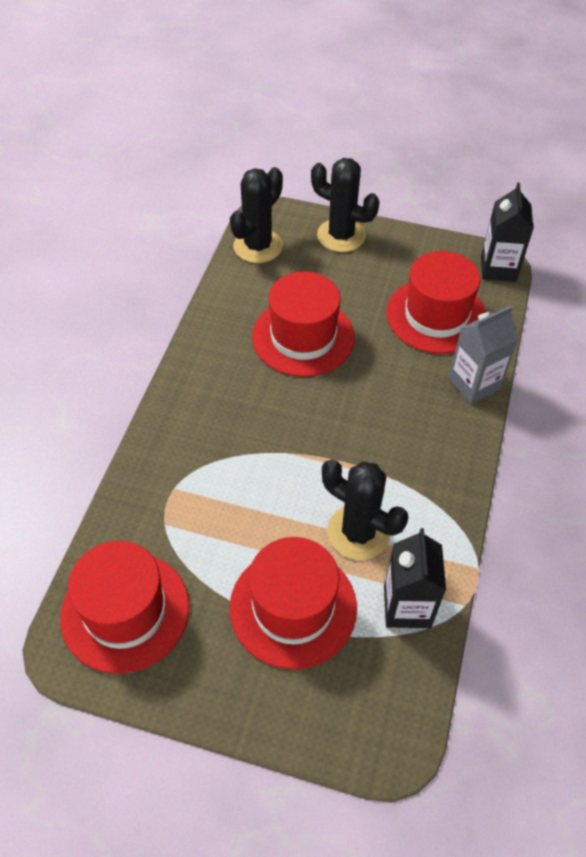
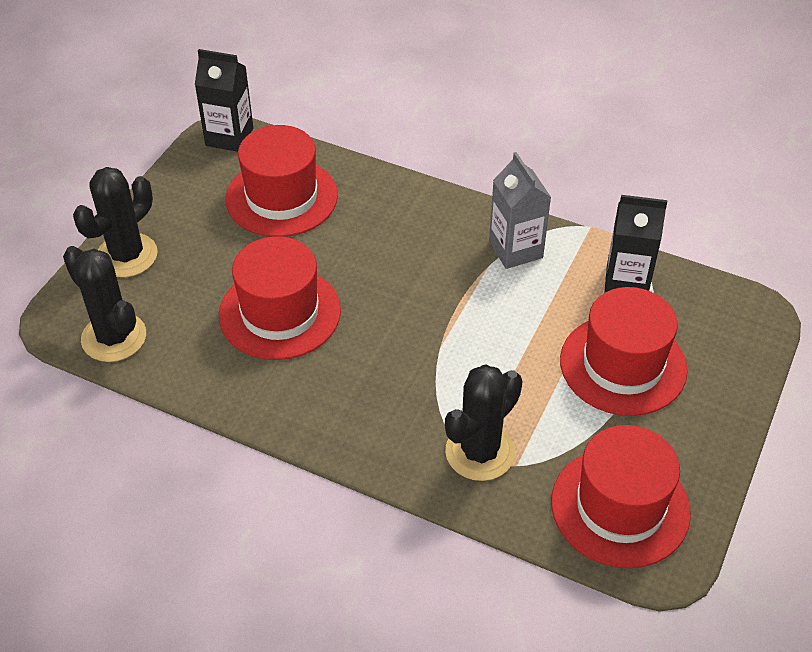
camera: 80 degrees left, 5 degrees down
black cactus [322,459,408,560] -> black cactus moved to [445,364,523,481]
grey carton [448,305,518,404] -> grey carton moved to [489,152,551,269]

